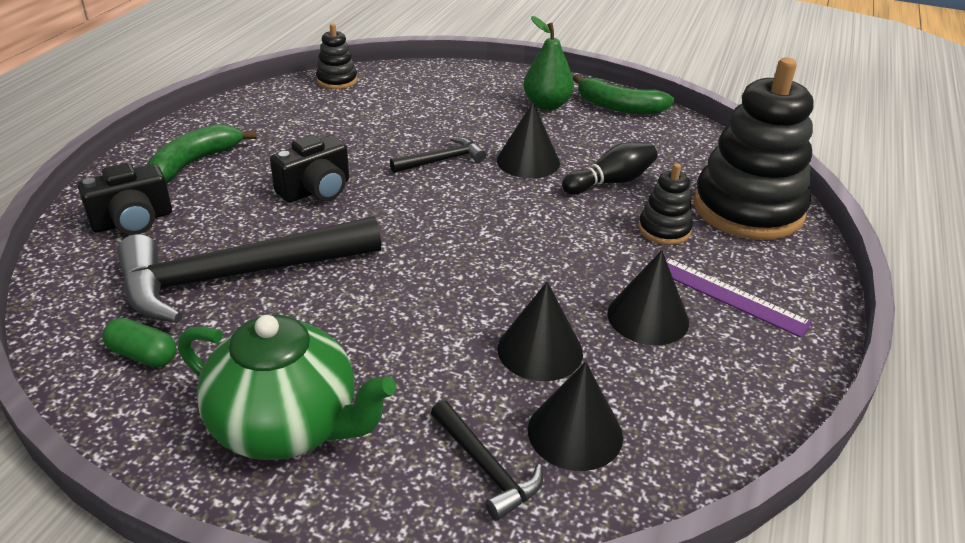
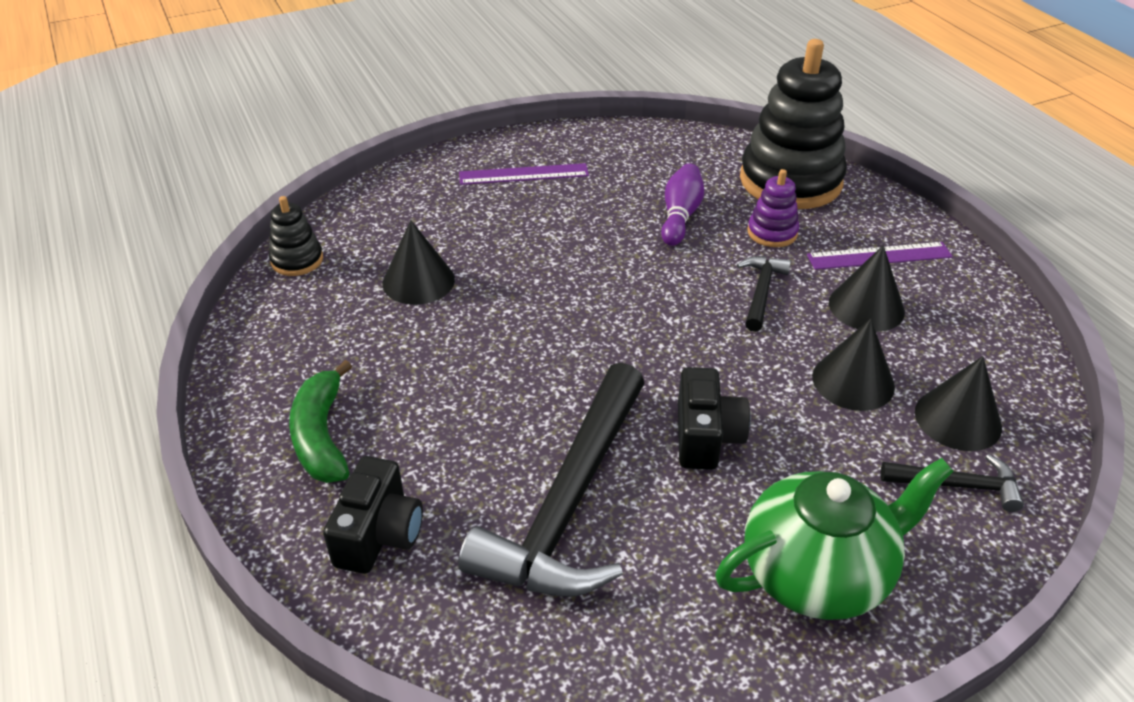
camera: 45 degrees left, 5 degrees up
green capsule [103,318,176,367] -> none
black camera [270,135,349,203] -> black camera moved to [678,367,750,470]
black hammer [390,137,486,173] -> black hammer moved to [737,256,791,332]
black cone [497,102,560,178] -> black cone moved to [382,220,455,305]
green pear [524,16,574,110] -> purple ruler [459,163,589,185]
black bowling pin [562,142,658,195] -> purple bowling pin [661,163,704,246]
green banana [573,74,674,115] -> none
black stacking toy [638,163,693,245] -> purple stacking toy [747,169,799,247]

